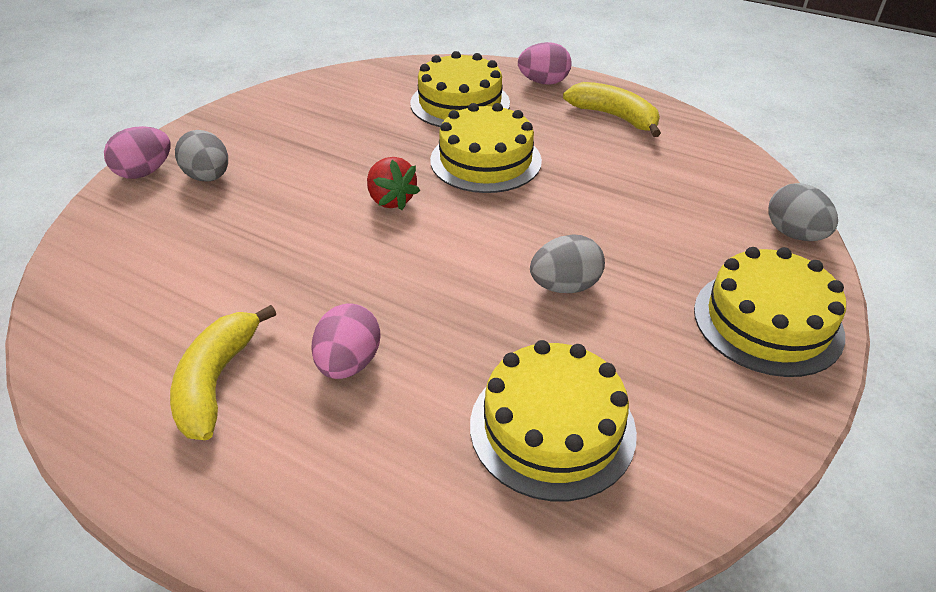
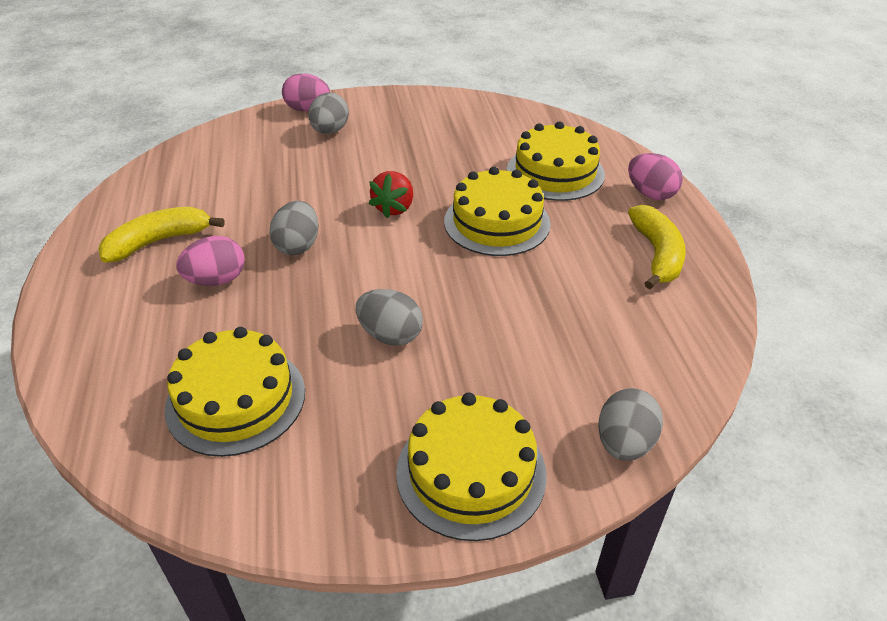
camera: 50 degrees right, 0 degrees up
none -> grey egg [269,201,319,255]

